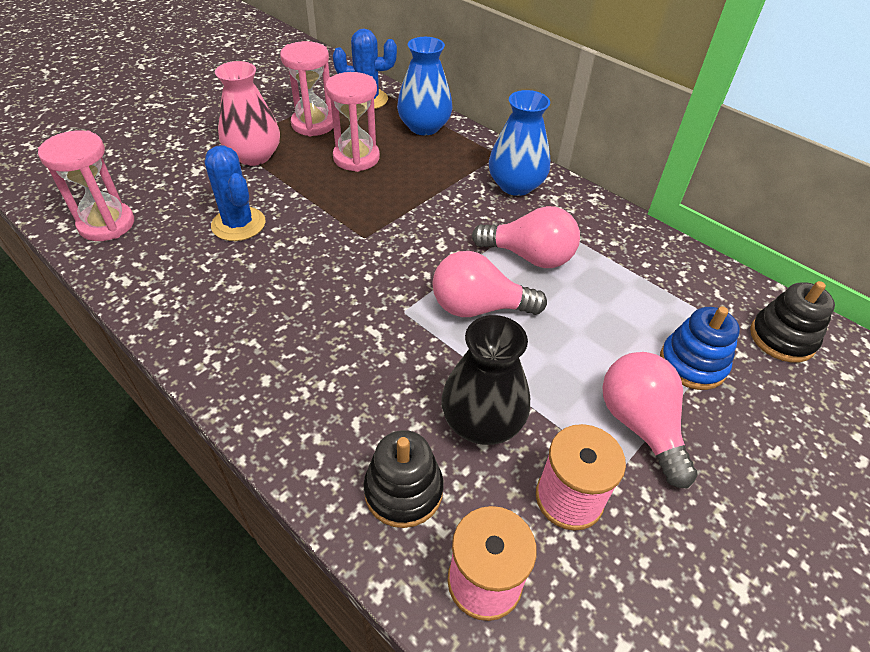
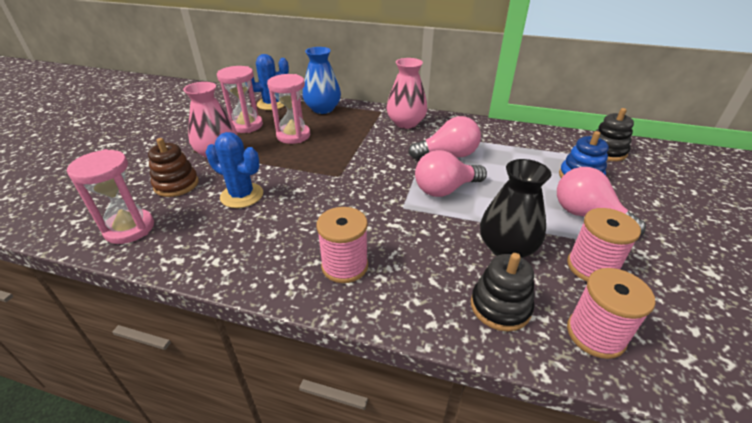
camera: 25 degrees left, 10 degrees down
blue vase [489,90,550,196] -> pink vase [387,58,427,129]
none -> brown stacking toy [148,138,199,197]
none -> pink spool [316,207,368,283]

